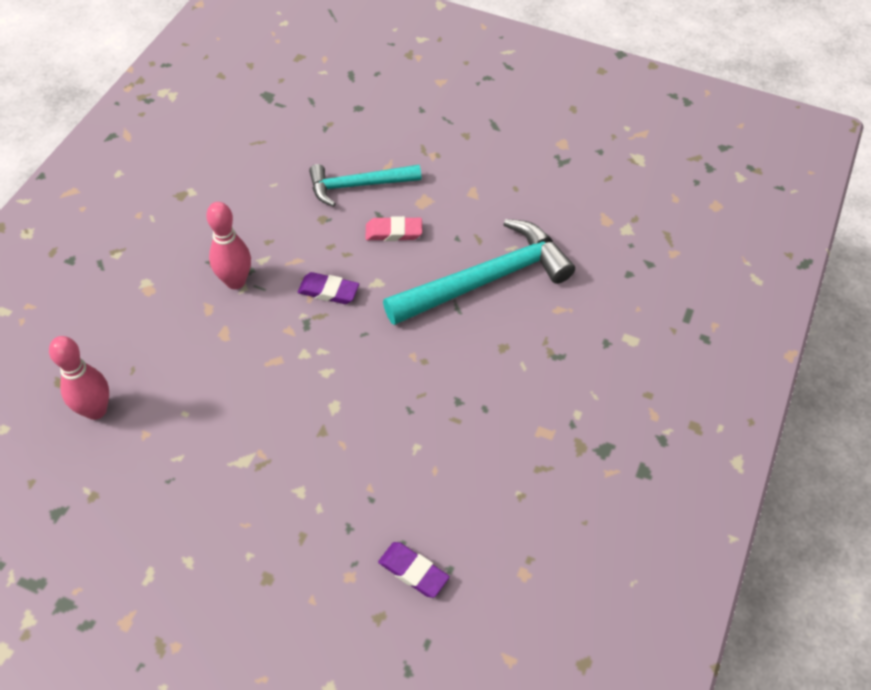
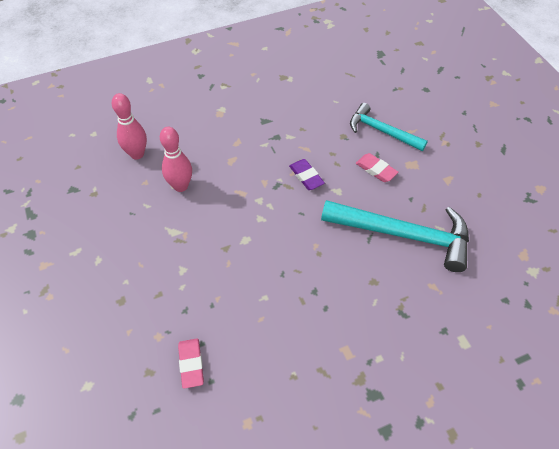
camera: 45 degrees right, 0 degrees up
pink bowling pin [206,202,251,289] -> pink bowling pin moved to [160,127,192,192]
purple eraser [378,542,450,598] -> pink eraser [178,338,204,389]

